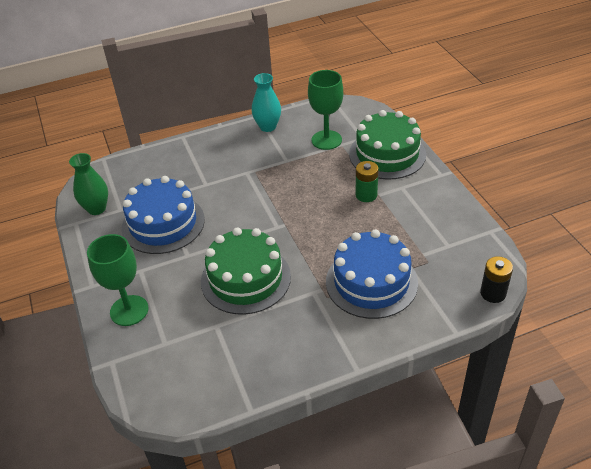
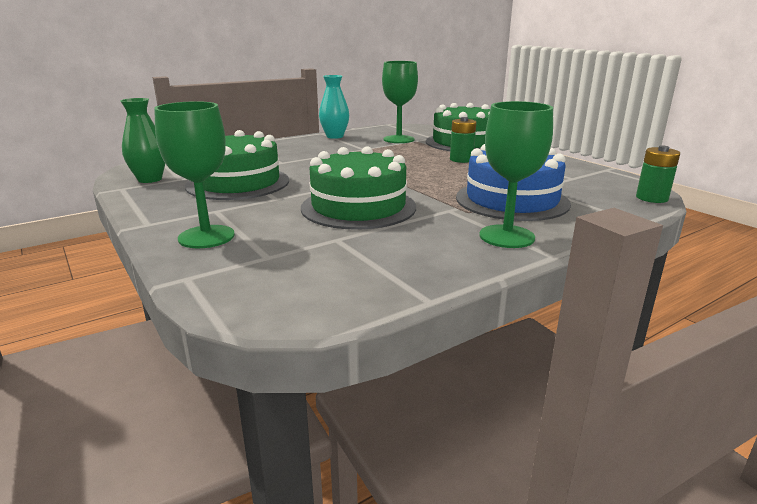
camera: 15 degrees left, 20 degrees down
blue cake [122,176,205,254] -> green cake [185,130,289,200]
black battery [480,256,513,303] -> green battery [636,145,680,203]
none -> green goblet [479,101,553,248]

